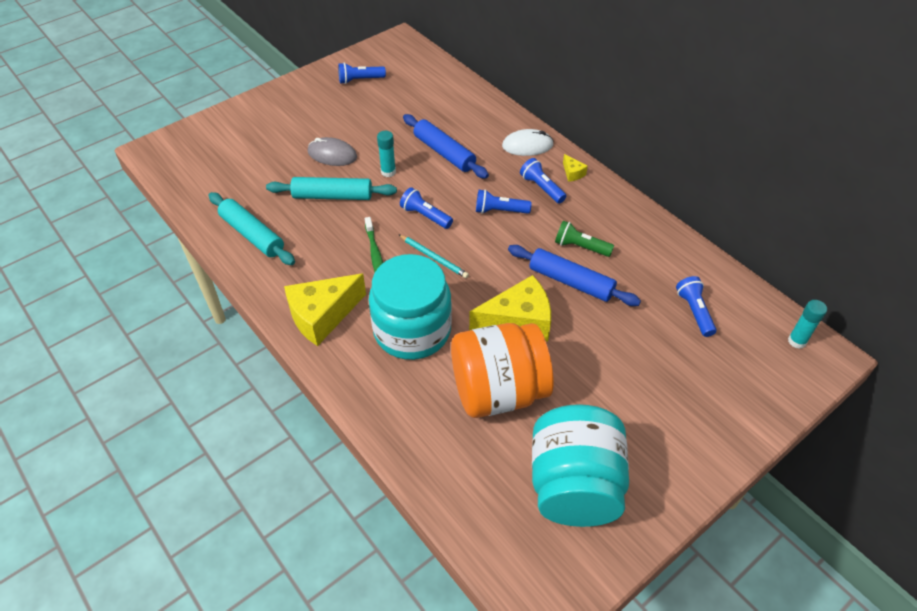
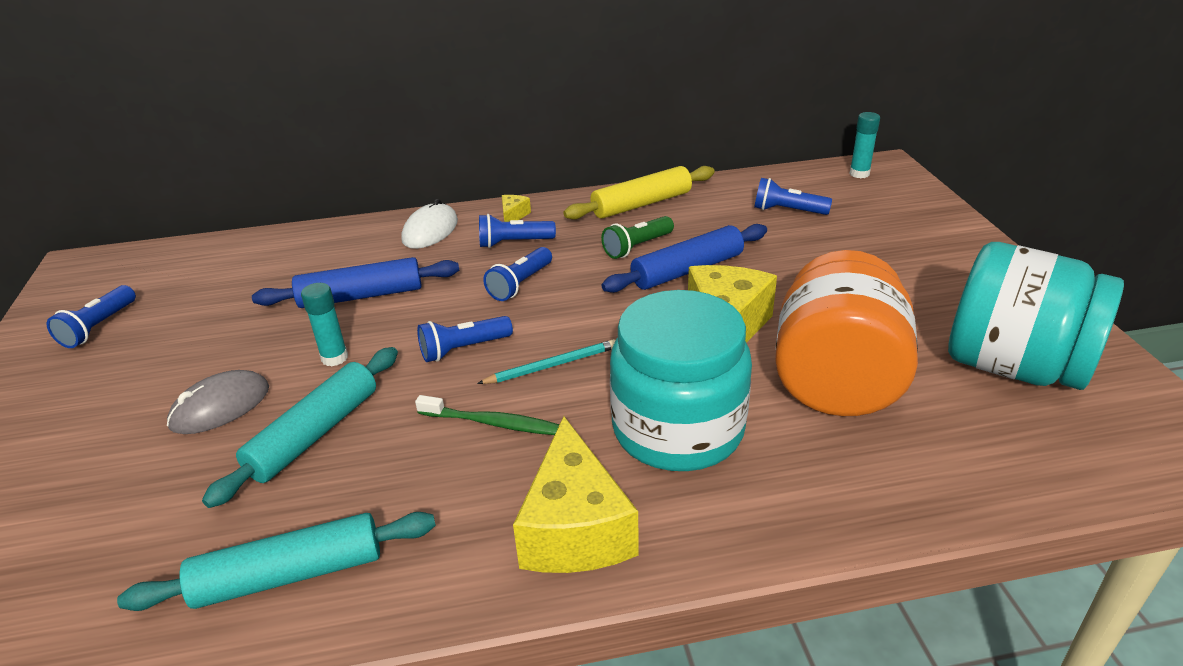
camera: 60 degrees left, 15 degrees down
yellow cheese [563,154,588,182] -> yellow cheese turned 75 degrees counterclockwise [502,195,531,222]
none -> yellow rolling pin [563,166,715,220]

